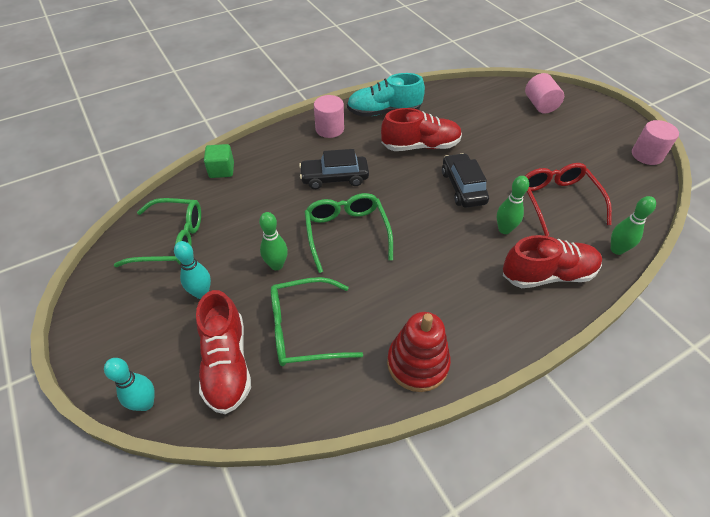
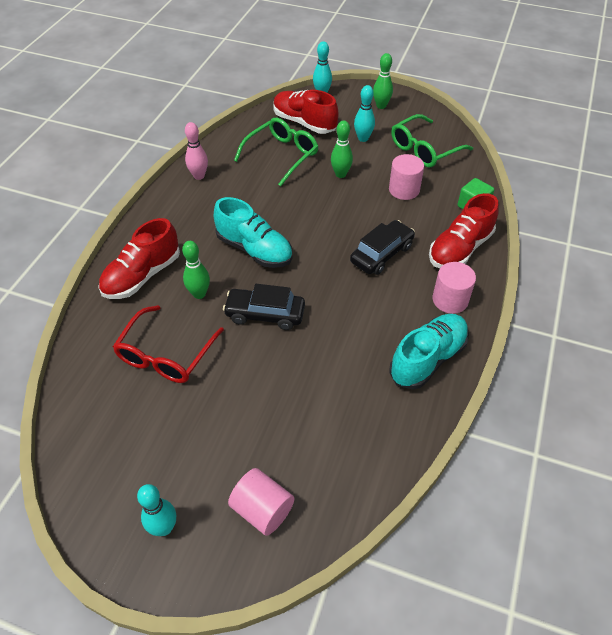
camera: 140 degrees right, 0 degrees up
green glasses [304,193,393,273] -> none
red shoe [381,108,462,151] -> red shoe moved to [429,193,499,268]
red stacking toy [387,312,451,392] -> pink bowling pin [185,122,208,180]
black car [442,153,489,208] -> black car turned 150 degrees clockwise [223,284,305,330]
red glasses [525,163,612,236] -> red glasses turned 75 degrees clockwise [113,305,224,383]
green bowling pin [611,196,656,255] -> green bowling pin moved to [373,53,393,109]
pink cylinder [632,120,679,165] -> pink cylinder moved to [389,154,424,200]
none -> turquoise bowling pin [137,484,176,536]
none -> turquoise shoe [214,197,292,268]

